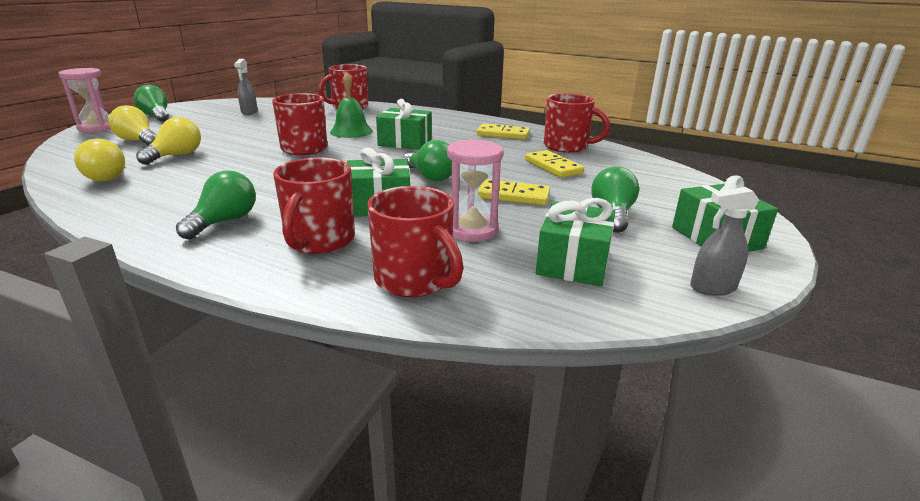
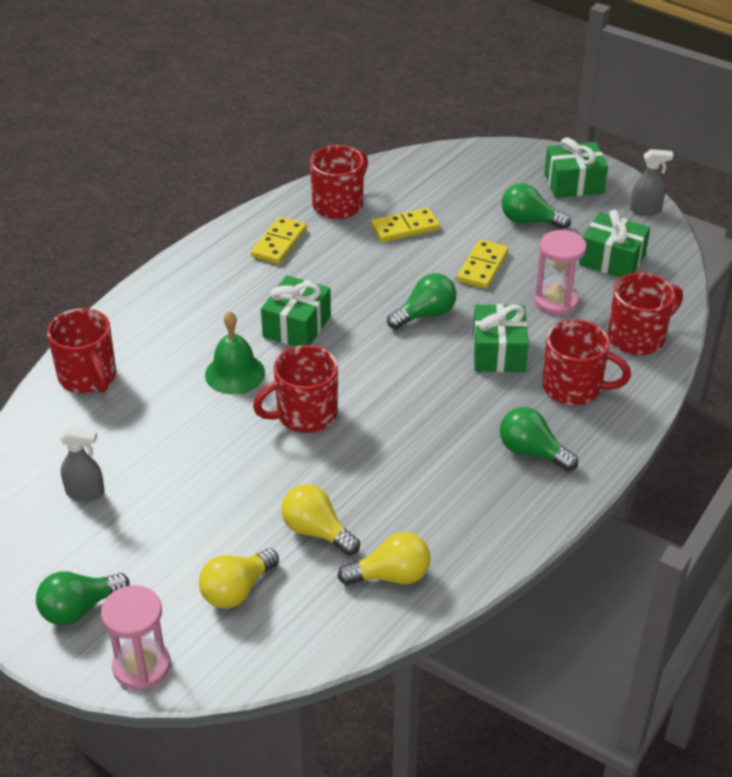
camera: 80 degrees left, 15 degrees up
grey spray bottle [690,187,759,296] -> grey spray bottle turned 90 degrees counterclockwise [630,149,674,216]

